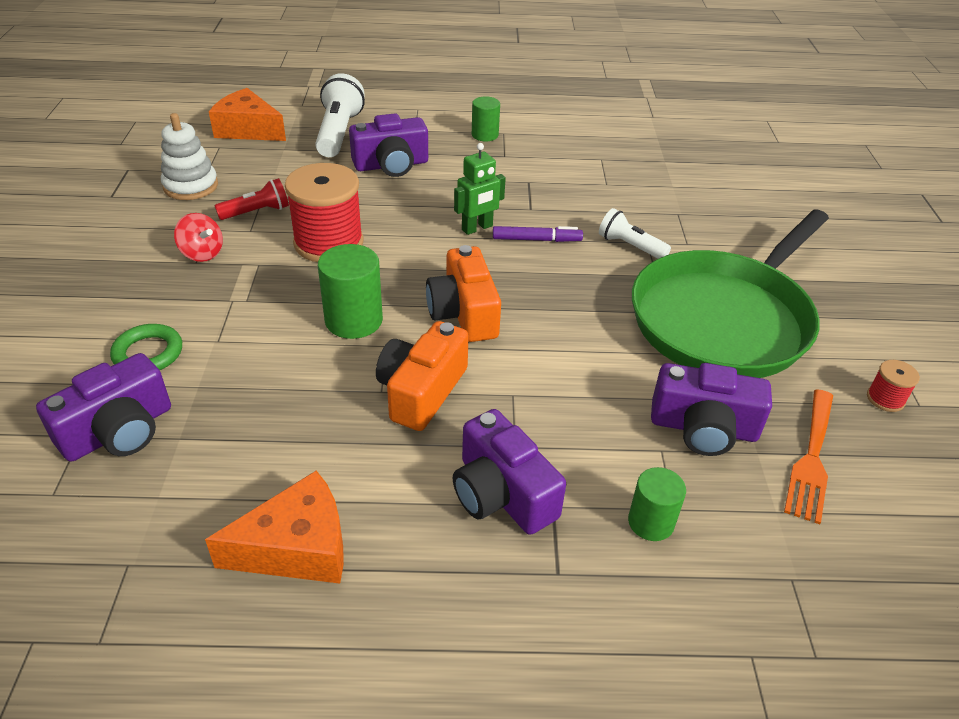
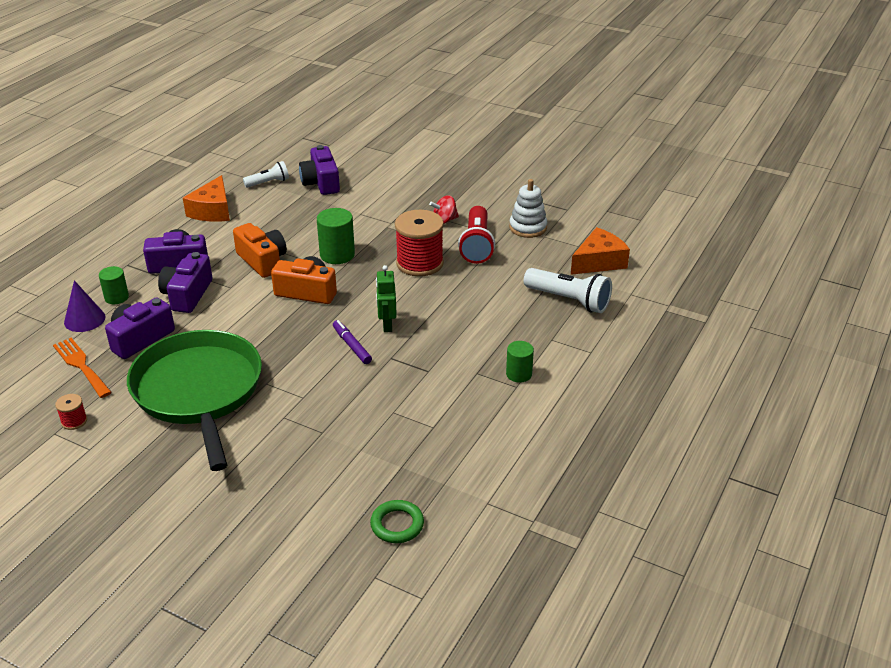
camera: 120 degrees right, 5 degrees down
green ring [110,324,182,370] -> green ring moved to [370,500,424,543]
red flashlight [215,178,289,220] -> red flashlight [458,206,495,264], size x1.66
purple camera [349,113,428,177] -> purple camera moved to [158,252,213,313]
purple marker [493,226,583,242] -> purple marker turned 120 degrees clockwise [333,320,372,364]
white flashlight [599,208,671,259] -> white flashlight moved to [243,161,289,188]
none -> purple cone [64,280,105,332]

